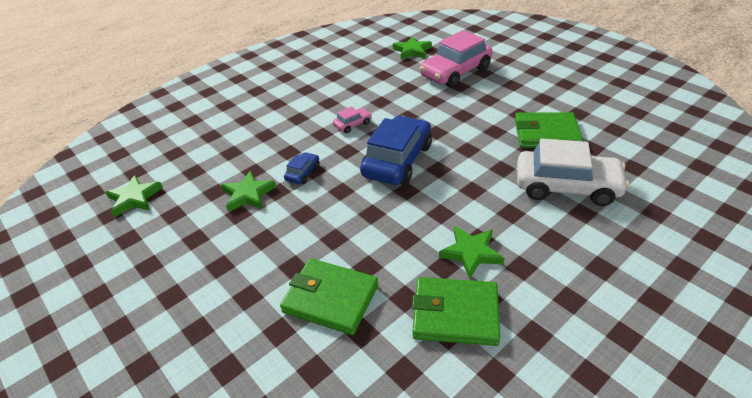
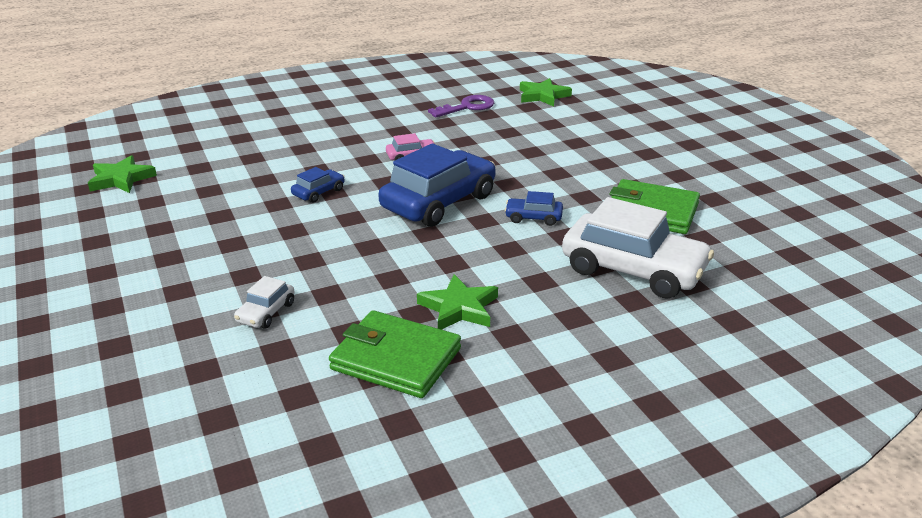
camera: 15 degrees right, 10 degrees down
green star [221,170,276,212] -> none
green wallet [280,258,378,335] -> white car [234,276,294,329]
pink car [419,30,492,88] -> none
none -> purple key [428,95,494,118]
none -> blue car [505,191,563,226]

